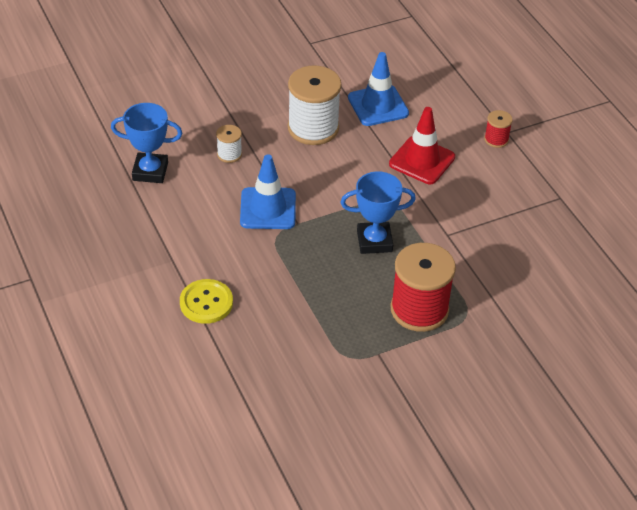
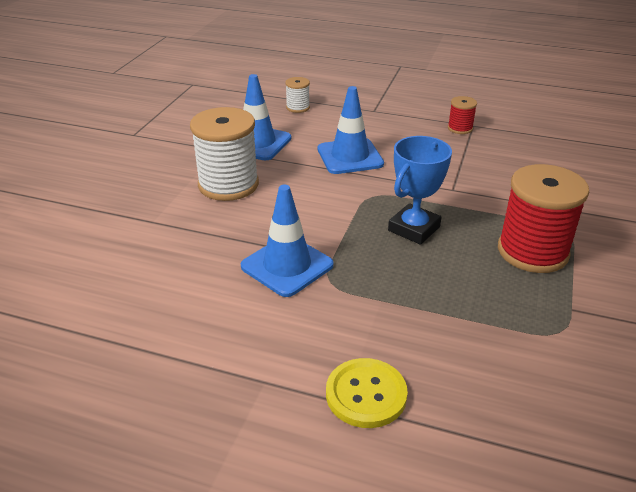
camera: 45 degrees left, 10 degrees down
blue trophy [111,103,182,183] -> none
white spool [216,125,242,163] -> white spool moved to [285,77,310,113]
red traffic cone [389,107,455,184] -> blue traffic cone [317,86,384,174]
red spool [484,110,513,148] -> red spool moved to [448,96,477,134]

